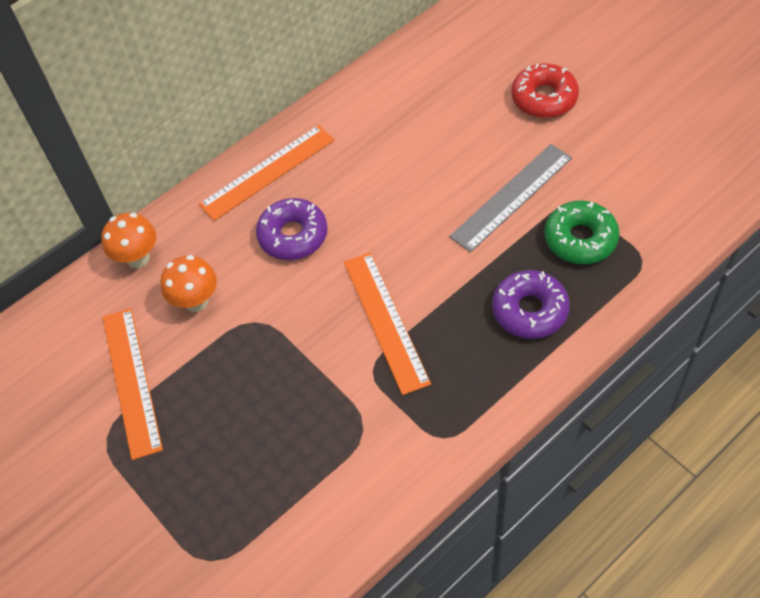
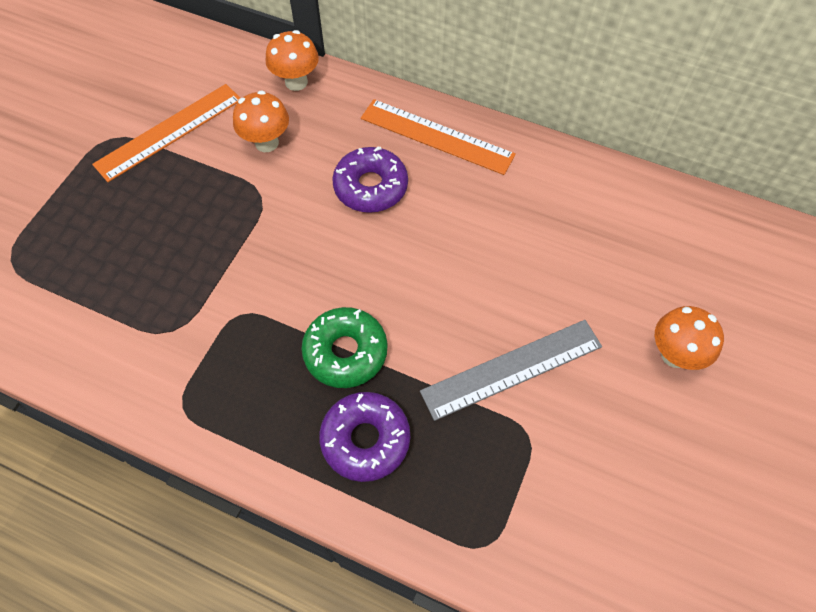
camera: 60 degrees right, 5 degrees up
orange ruler [344,252,431,395] -> none
grey ruler [449,144,572,252] -> grey ruler turned 45 degrees counterclockwise [420,320,602,421]
red donut [512,64,579,118] -> orange mushroom [655,306,724,370]
green donut [544,200,619,264] -> green donut moved to [301,307,387,388]

